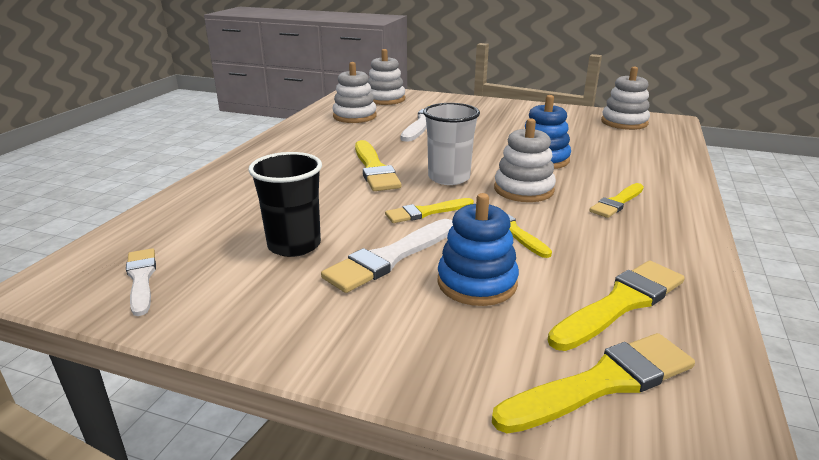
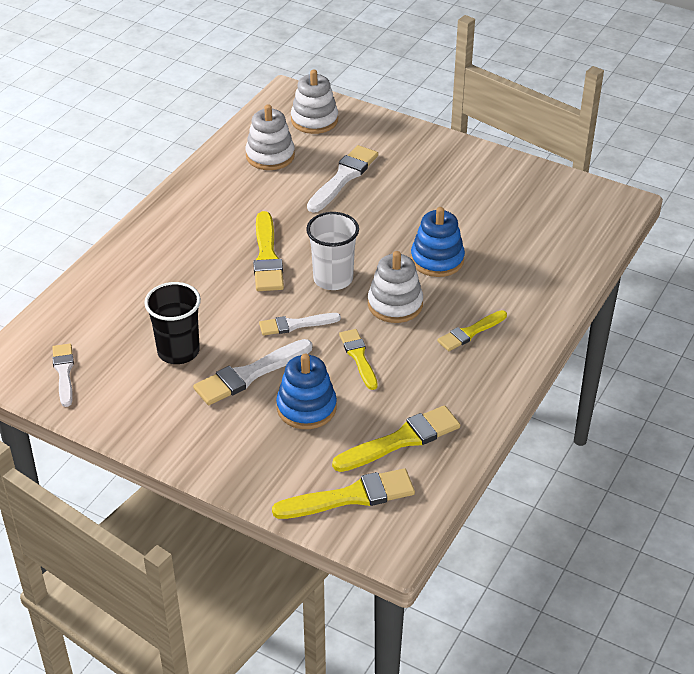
camera: 10 degrees right, 15 degrees up
yellow brush [385,198,474,223] -> white brush [259,313,341,336]
white stacking toy [601,66,650,130] -> none

